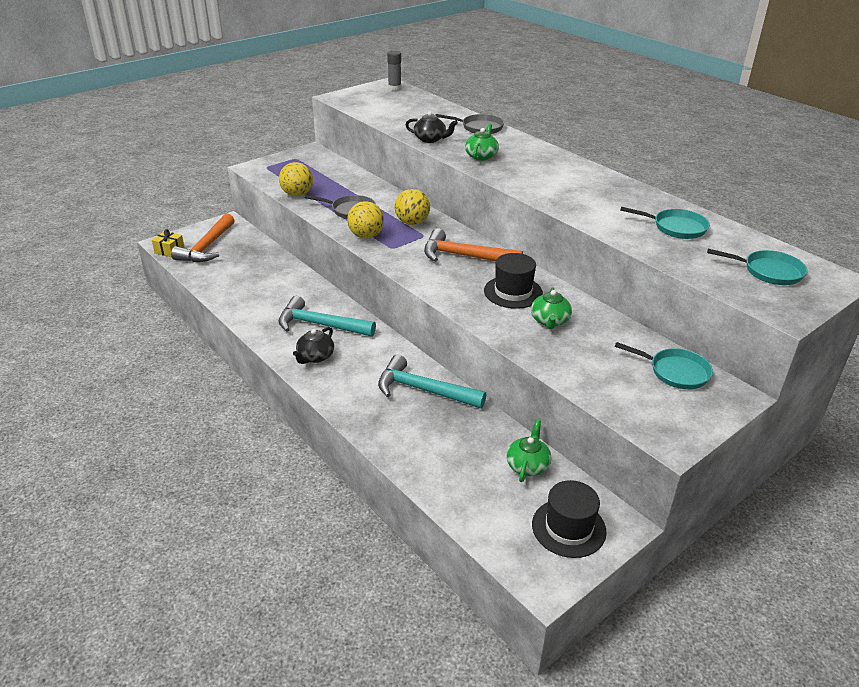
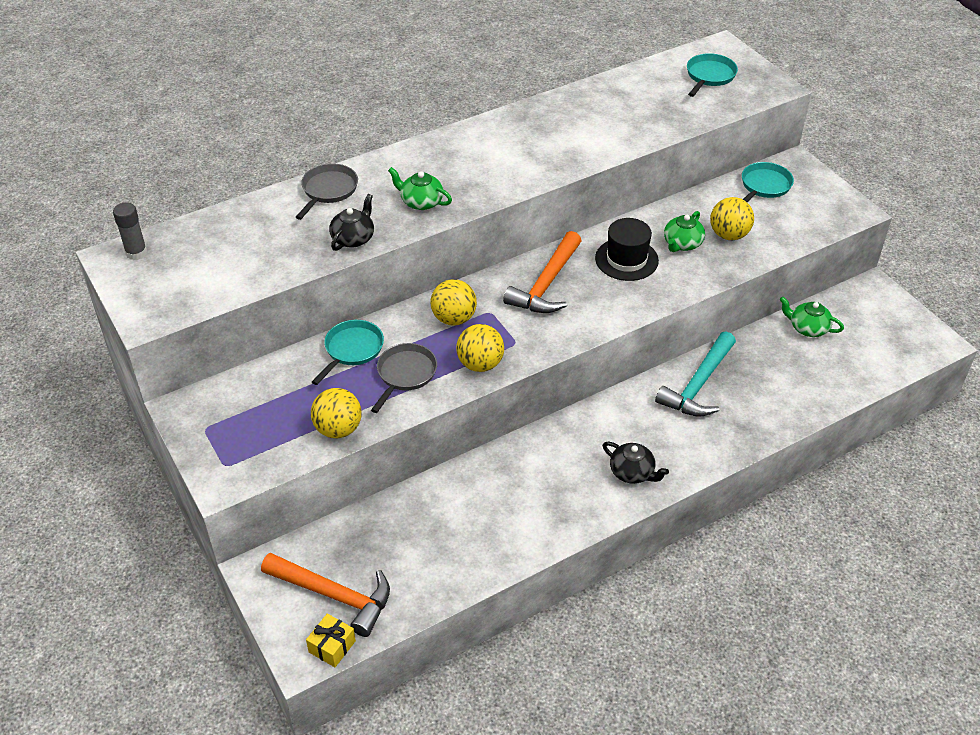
camera: 80 degrees left, 10 degrees up
turquoise hammer [278,296,376,337] -> none
green teapot [531,287,572,329] -> green teapot turned 105 degrees clockwise [664,211,705,252]
black hat [532,480,607,558] -> none
turquoise pan [620,207,710,239] -> turquoise pan moved to [312,320,384,385]
none -> yellow ball [710,197,754,240]

